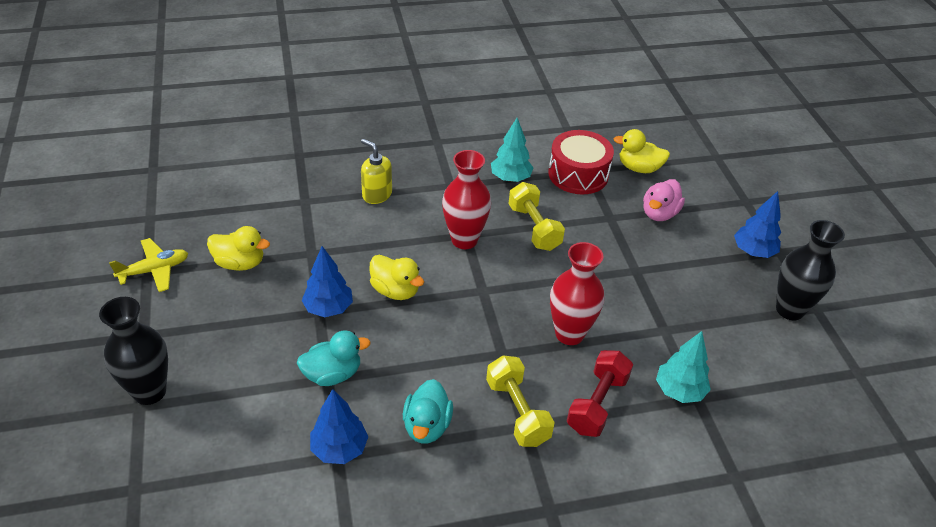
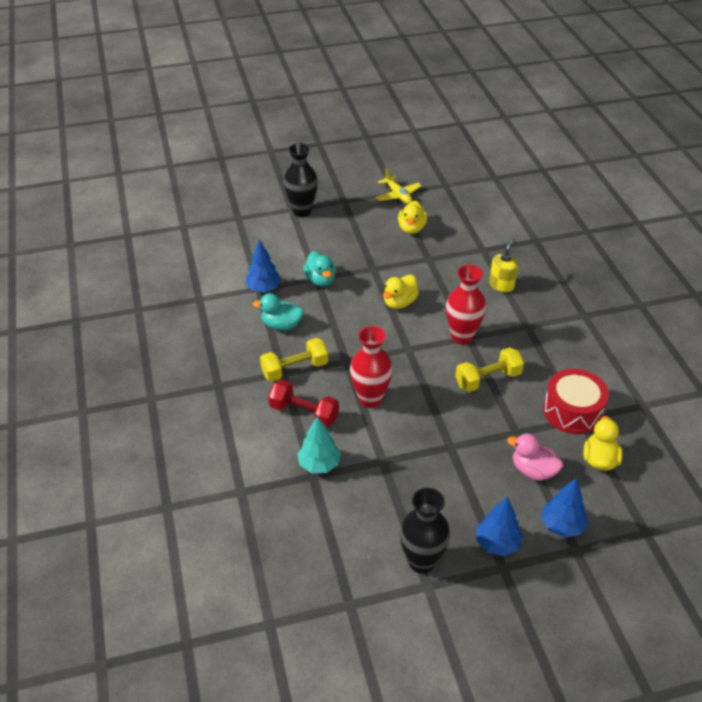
camera: 90 degrees right, 0 degrees up
blue tree [301,246,353,317] -> blue tree moved to [541,478,588,538]
turquoise tree [491,118,533,182] -> none

